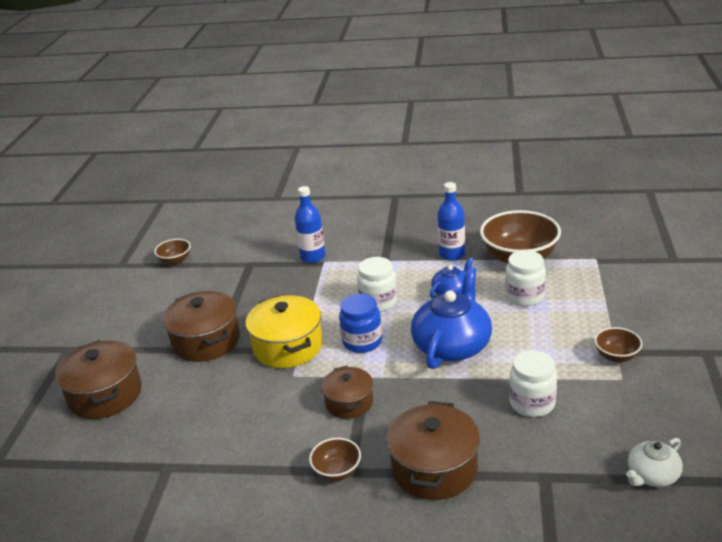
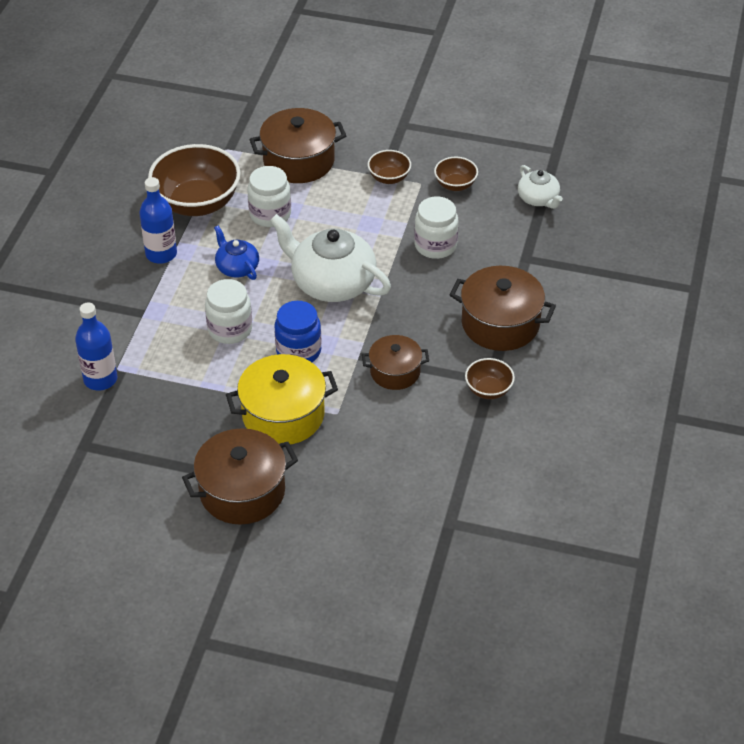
camera: 85 degrees left, 15 degrees up
brown pot [55,340,142,419] -> brown pot moved to [249,108,346,183]
brown bowl [154,239,191,265] -> brown bowl moved to [434,157,478,191]
blue teapot [411,267,492,369] -> white teapot [270,214,391,302]

